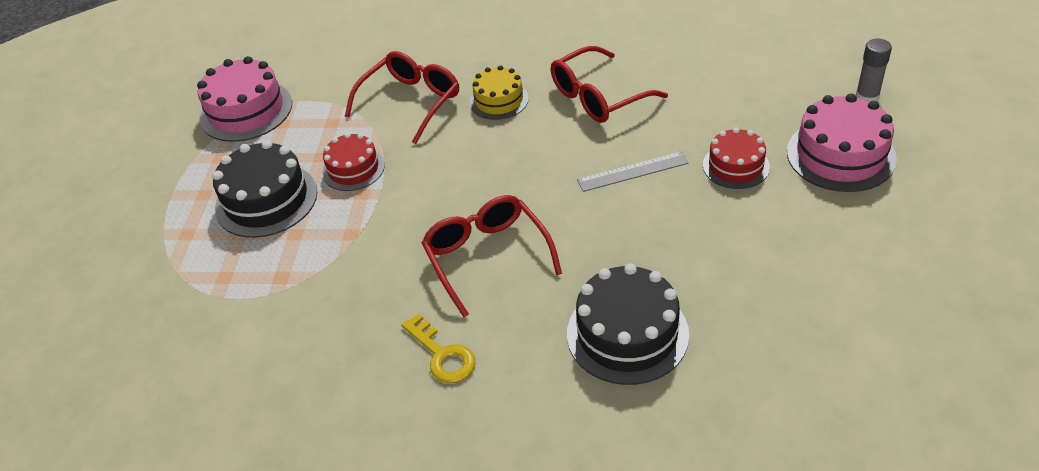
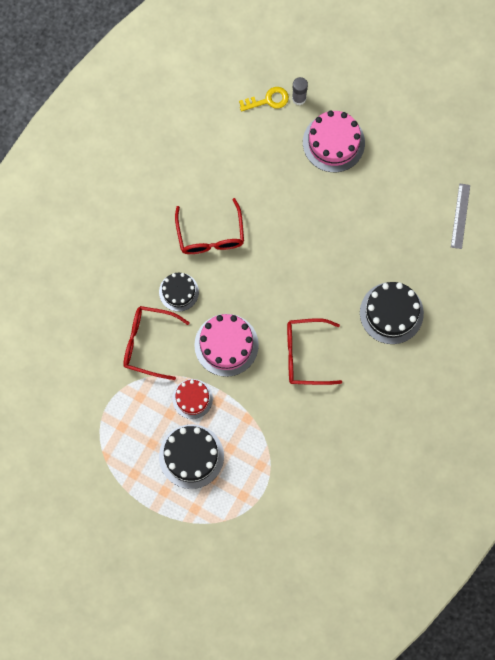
camera: 70 degrees left, 30 degrees up
pink cake [197,56,292,142] -> pink cake moved to [194,314,259,377]
red glasses [345,51,459,144] -> red glasses turned 45 degrees counterclockwise [123,306,190,380]
yellow key [401,313,475,383] -> yellow key moved to [239,87,289,112]
yellow cake [470,65,529,120] -> black cake [159,273,199,311]
grey ruler [577,152,689,192] -> grey ruler moved to [451,183,470,249]
red cake [703,127,770,189] -> none

